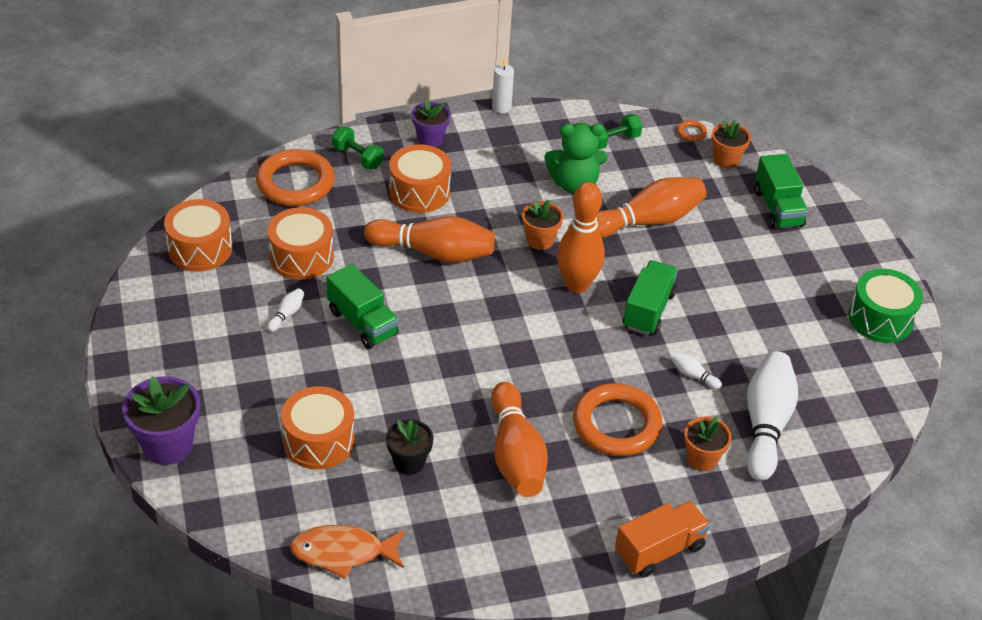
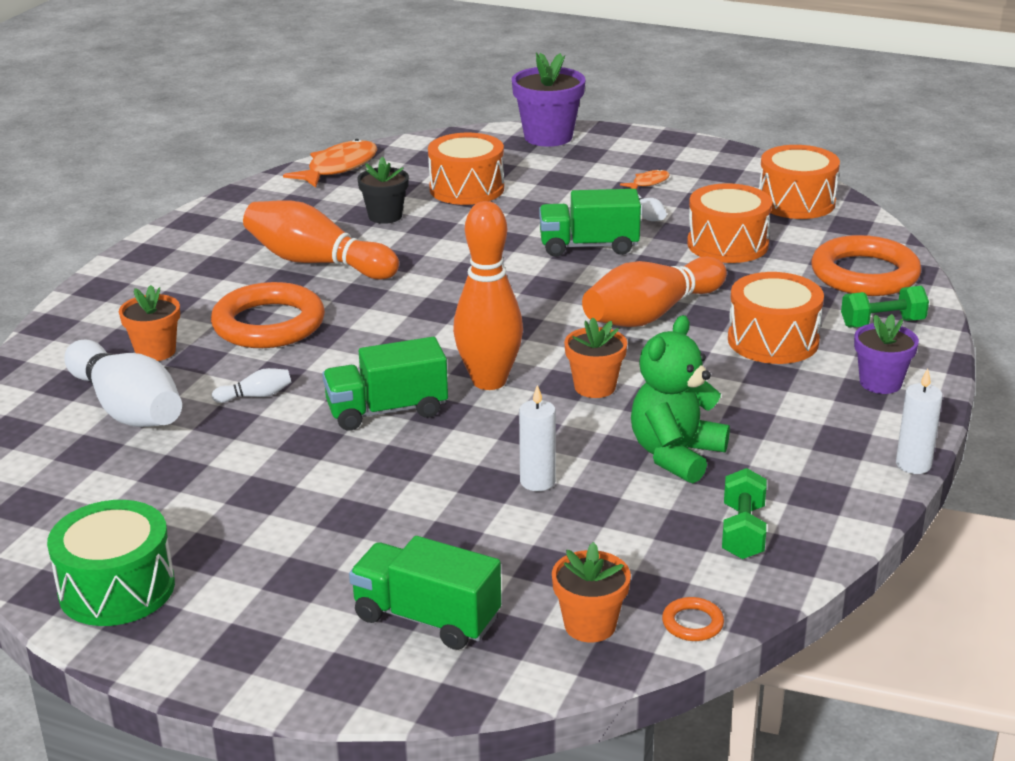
camera: 130 degrees right, 15 degrees down
orange bowling pin [597,177,707,238] -> white candle [519,385,556,491]
orange truck [615,501,711,577] -> none
green truck [623,260,678,335] -> green truck turned 105 degrees clockwise [322,337,448,431]
none -> orange fish [620,169,670,189]

